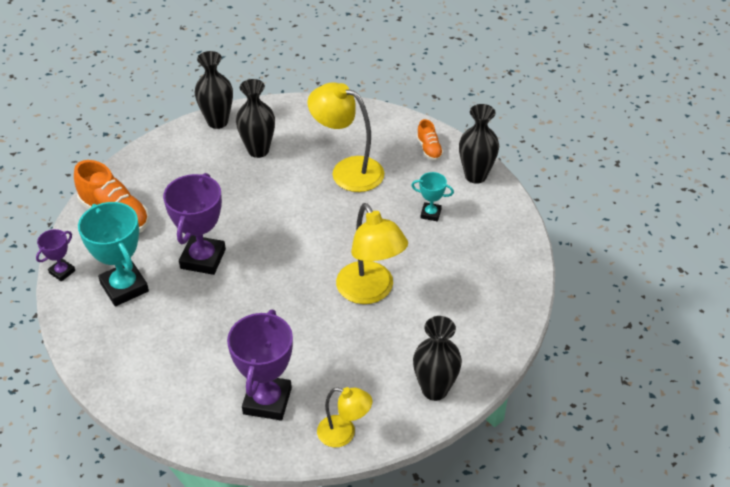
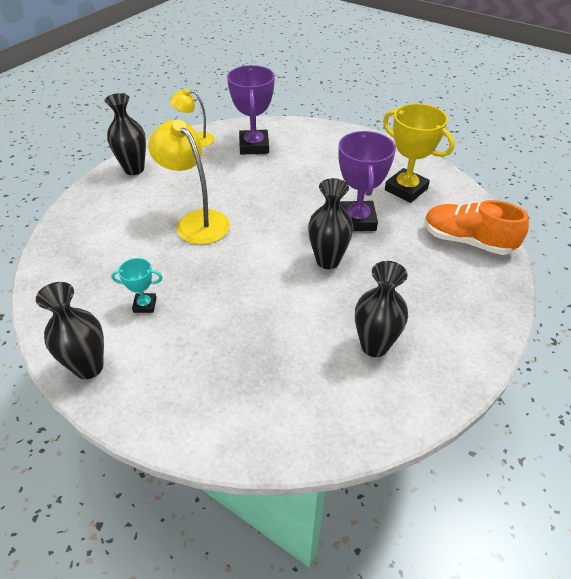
camera: 165 degrees right, 0 degrees up
purple trophy [36,229,75,282] -> none
turquoise trophy [78,202,149,306] -> yellow trophy [383,103,455,203]
black vase [195,51,233,129] -> black vase moved to [308,178,354,269]
yellow lamp [308,82,384,192] -> none
orange shoe [417,119,444,161] -> none

